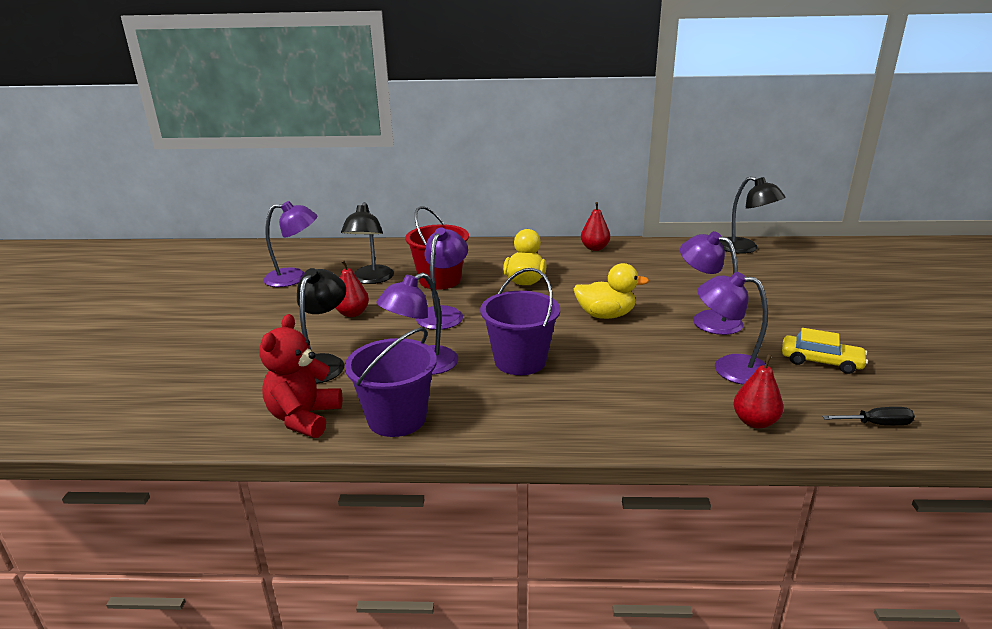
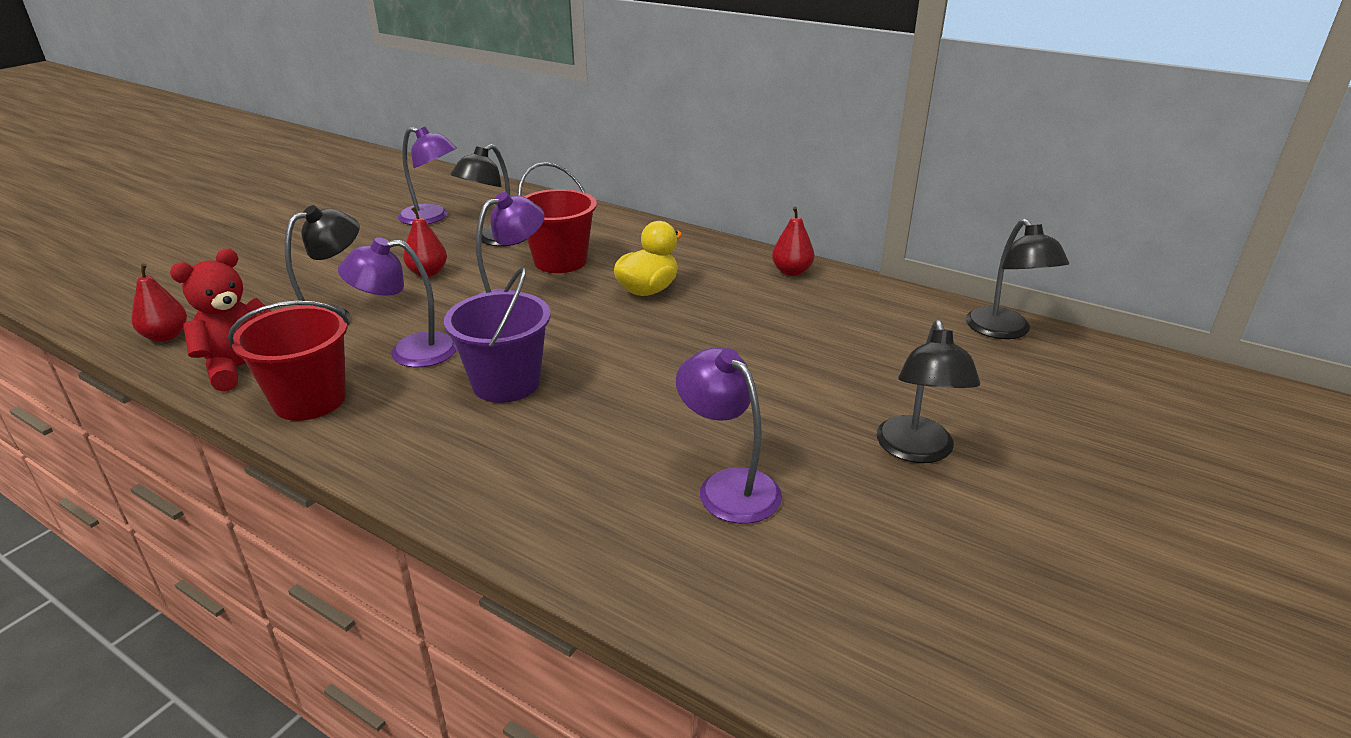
camera: 30 degrees right, 5 degrees up
purple bucket [345,327,437,437] -> red bucket [228,301,350,421]
yellow duck [574,263,649,319] -> none
purple lamp [680,231,744,335] -> none
red pear [733,354,784,429] -> red pear moved to [131,264,187,342]
yellow car [782,328,868,374] -> none
black screwdriver [822,407,915,425] -> none
none -> black lamp [877,320,980,463]

